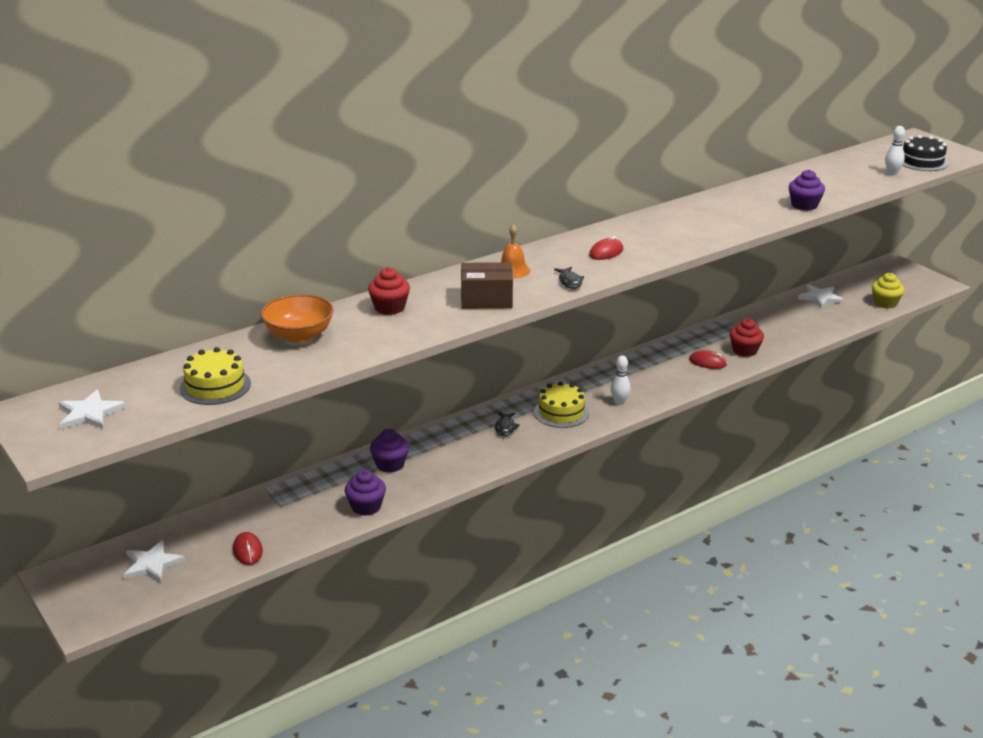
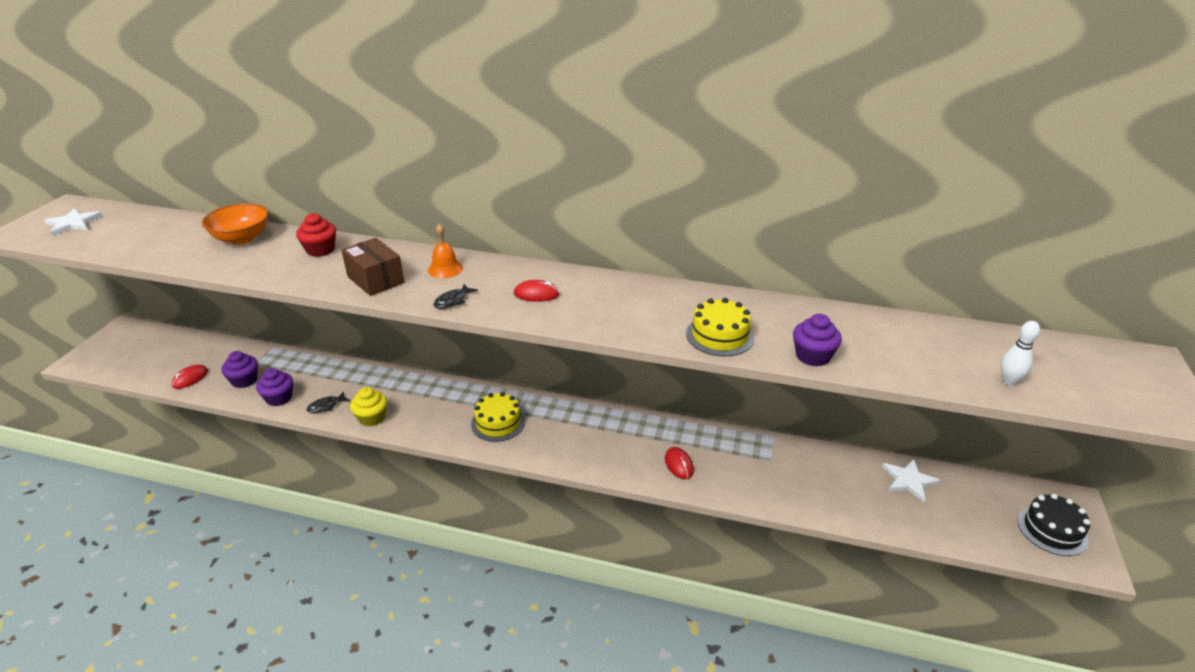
camera: 50 degrees right, 5 degrees up
white star [123,540,185,583] -> none
yellow cake [180,347,251,405] -> yellow cake moved to [686,298,755,356]
purple cupcake [370,429,409,473] -> purple cupcake moved to [221,351,258,388]
black fish [495,412,520,436] -> black fish moved to [307,391,350,413]
white bowling pin [610,356,631,405] -> none
red cupcake [730,319,764,357] -> none
yellow cupcake [872,273,904,309] -> yellow cupcake moved to [350,387,387,427]
black cake [902,135,949,171] -> black cake moved to [1017,494,1091,556]

